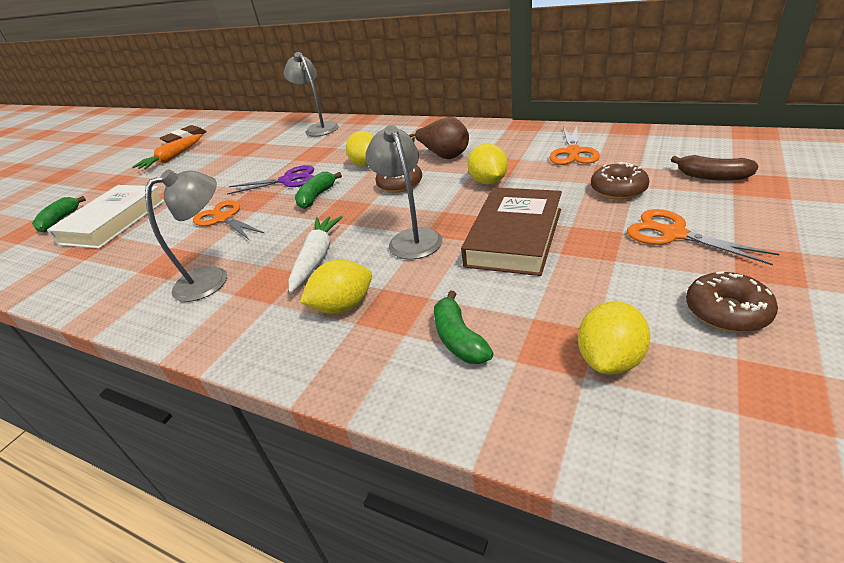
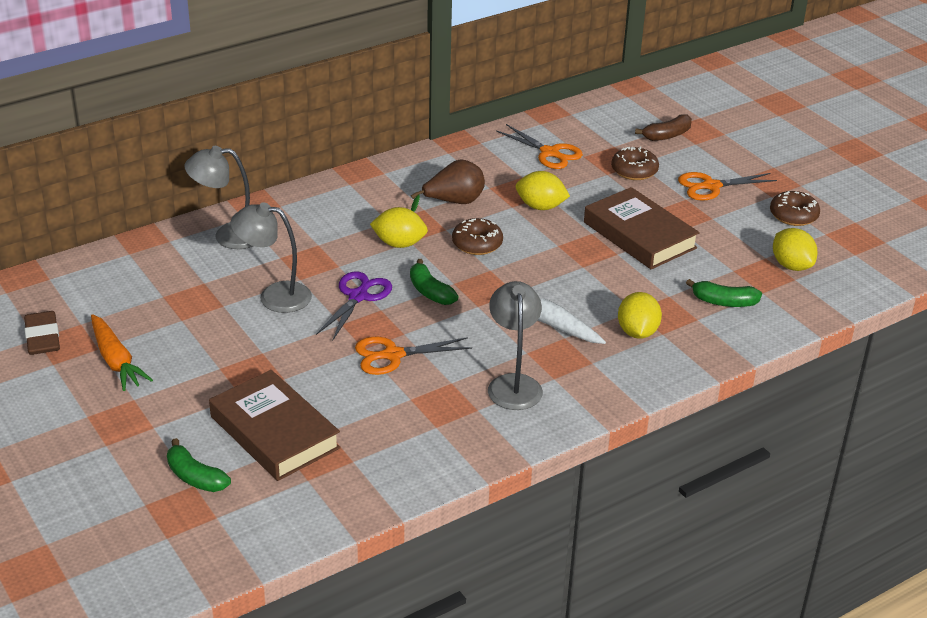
camera: 65 degrees left, 0 degrees up
white book [47,185,165,249] -> brown book [209,370,341,481]
grey lamp [365,125,442,260] -> grey lamp moved to [231,202,312,313]

